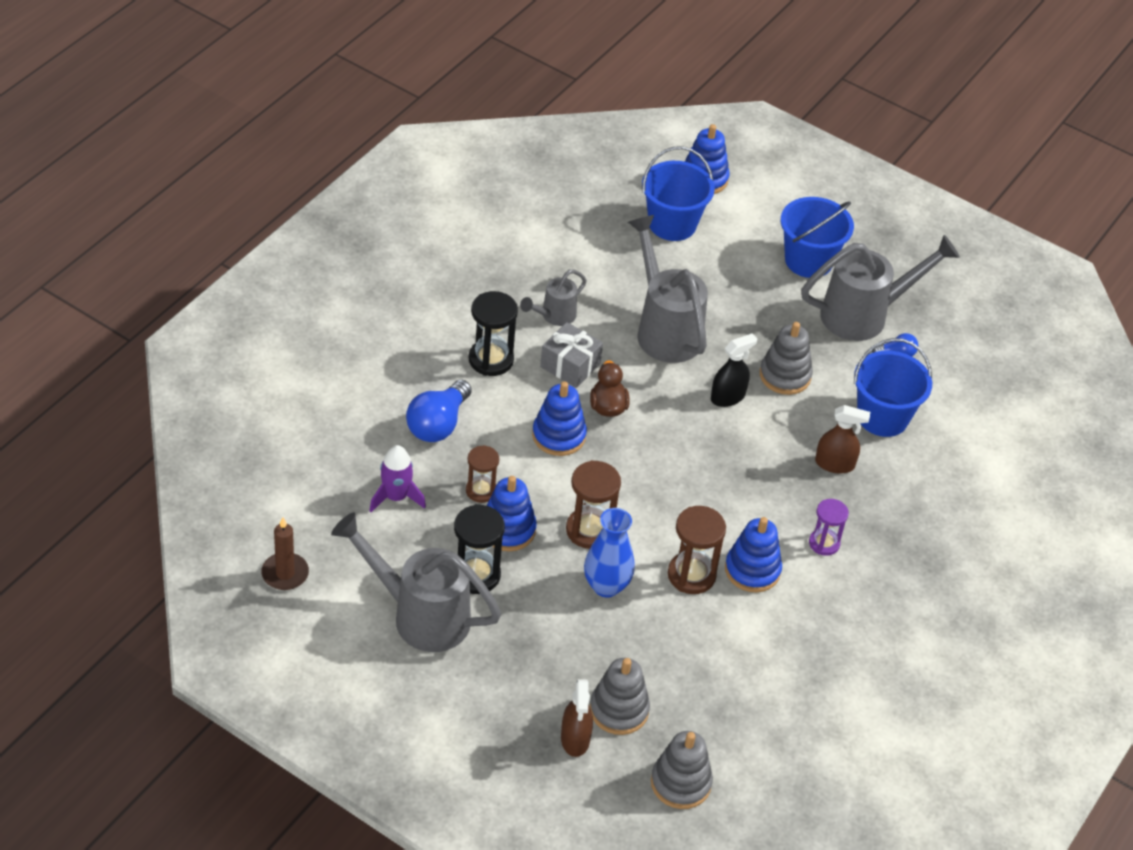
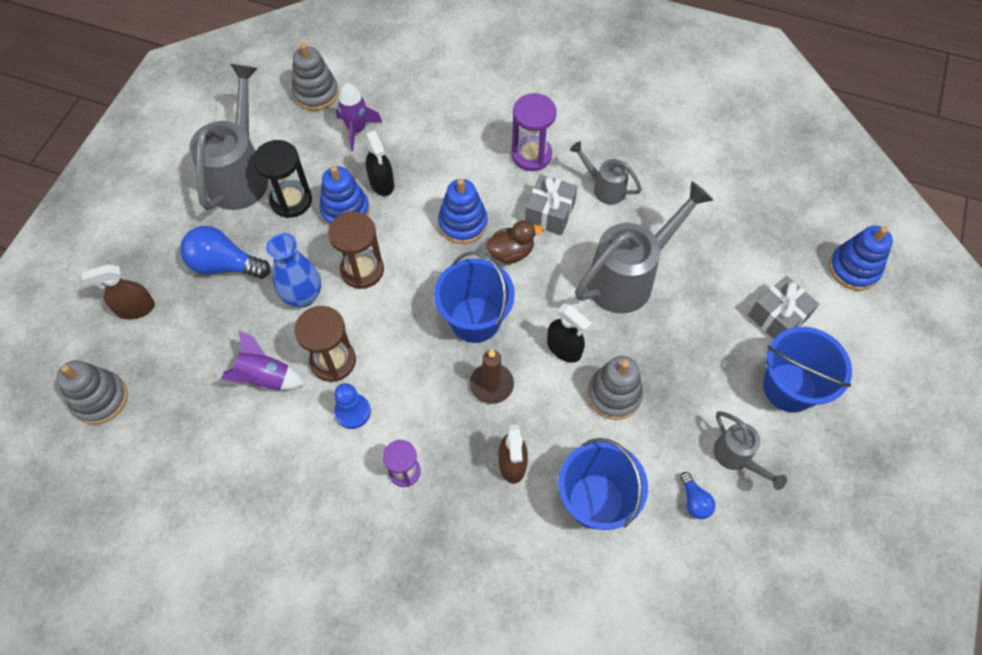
camera: 80 degrees right, 15 degrees up
brown candle [261,517,309,590] -> brown candle moved to [470,349,514,404]
blue light bulb [406,380,472,442] -> blue light bulb moved to [180,226,270,279]
brown hourglass [466,445,499,503] -> black spray bottle [366,130,394,196]
black hourglass [469,291,518,376] -> purple hourglass [511,93,557,171]
grey stacking toy [590,658,650,735] -> grey stacking toy moved to [292,43,339,111]
blue bucket [642,146,715,241] -> blue bucket moved to [434,251,515,343]
blue stacking toy [725,517,782,592] -> blue pawn [334,383,371,429]
grey watering can [801,235,960,341] -> grey watering can [714,412,787,490], size x0.52
none -> purple rocket [221,330,305,390]
none -> grey gift [748,276,819,339]

